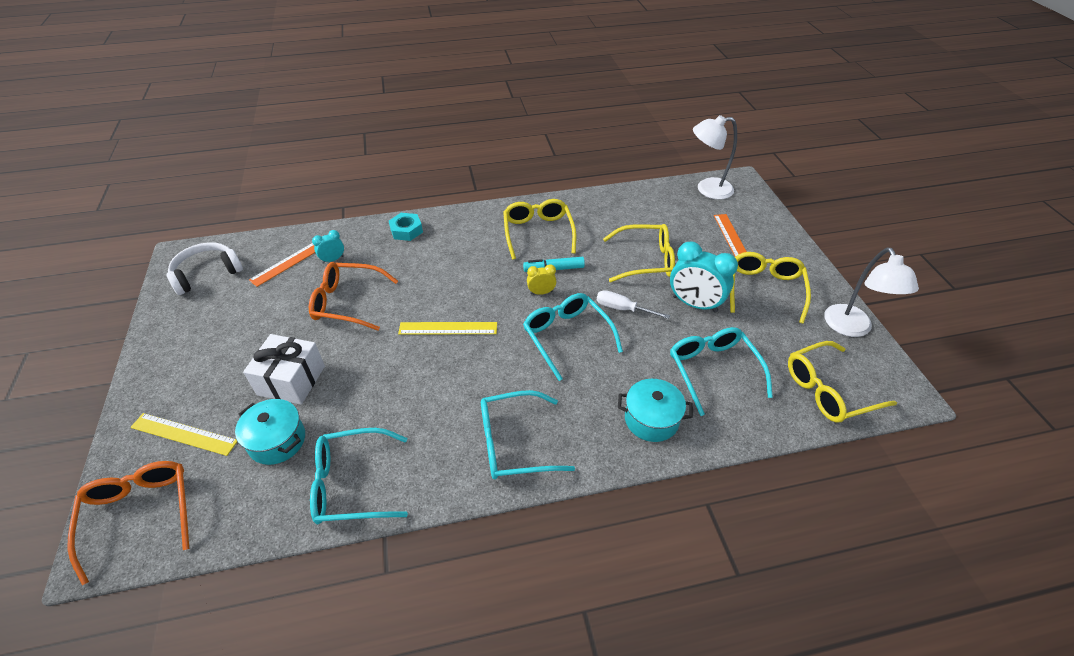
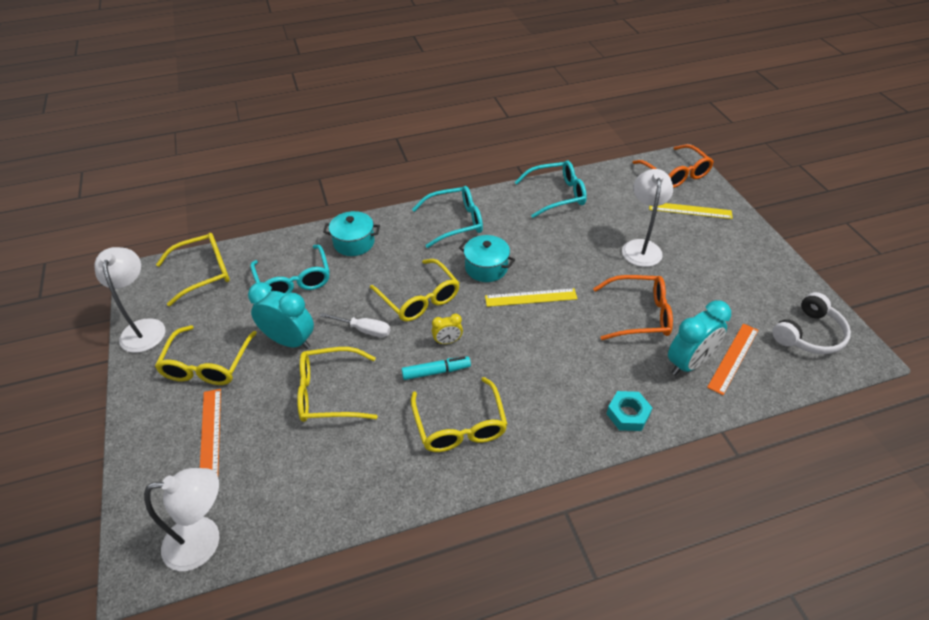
camera: 175 degrees right, 0 degrees up
turquoise pot [235,399,305,465] -> turquoise pot moved to [459,235,515,282]
white gift [243,334,325,405] -> white lamp [622,169,673,267]
turquoise clock [312,230,344,264] -> turquoise clock [668,300,731,376], size x1.99
turquoise glasses [523,293,623,381] -> yellow glasses [370,259,459,322]

